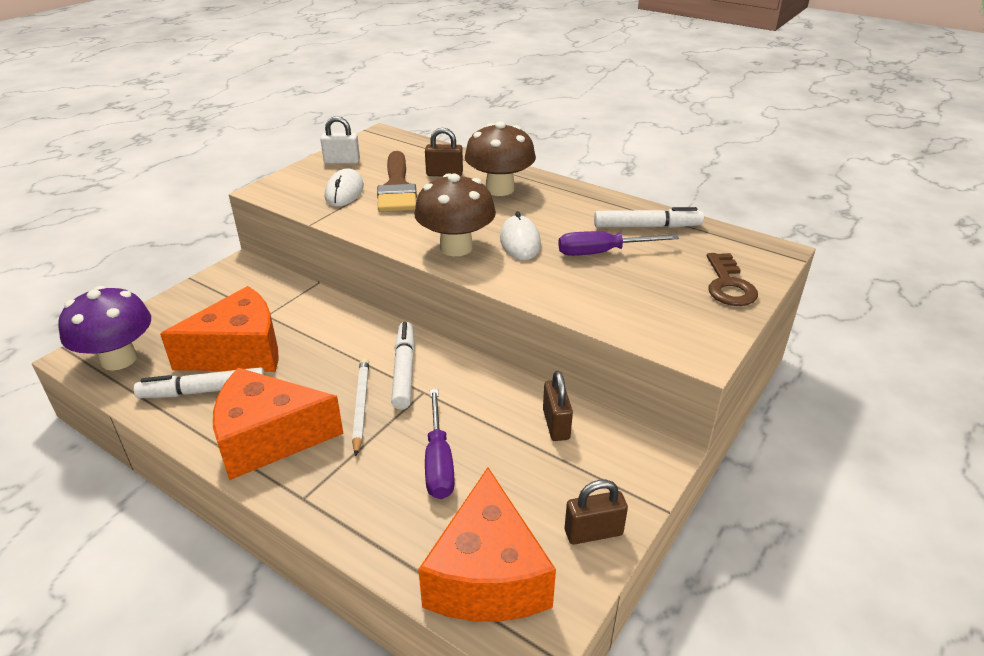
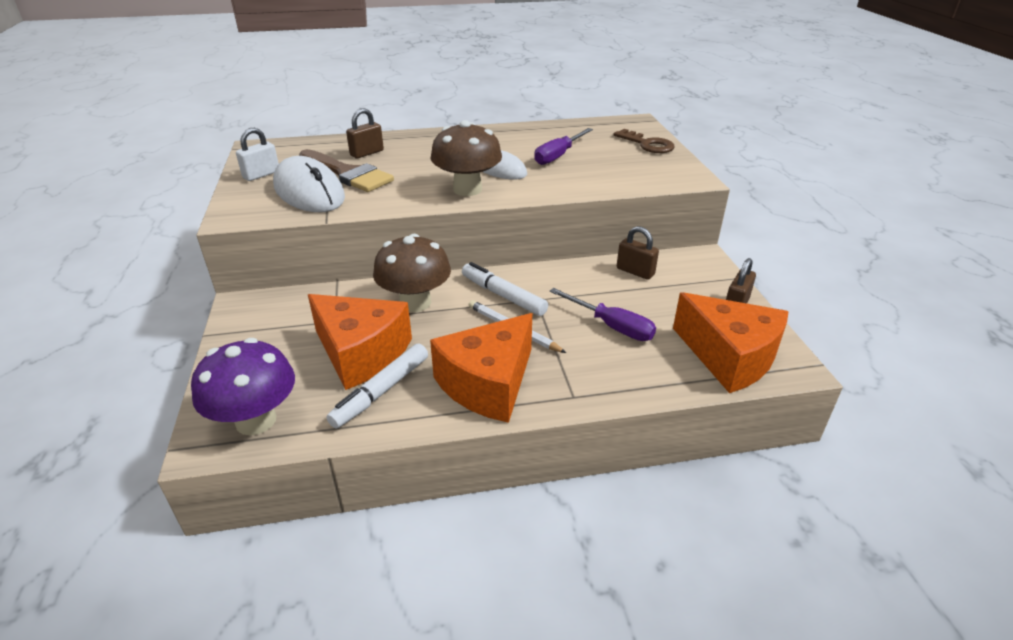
camera: 45 degrees left, 0 degrees up
orange cheese [160,286,279,372] -> orange cheese turned 105 degrees clockwise [308,294,412,390]
white mouse [325,168,364,207] -> white mouse [273,156,345,212], size x1.63
brown mushroom [465,121,536,196] -> brown mushroom moved to [373,234,451,312]
white marker [594,207,704,228] -> none

